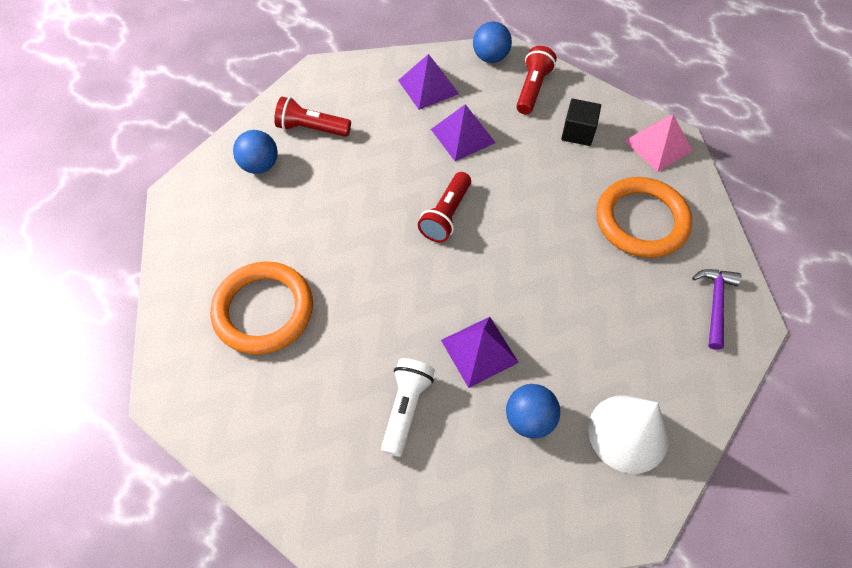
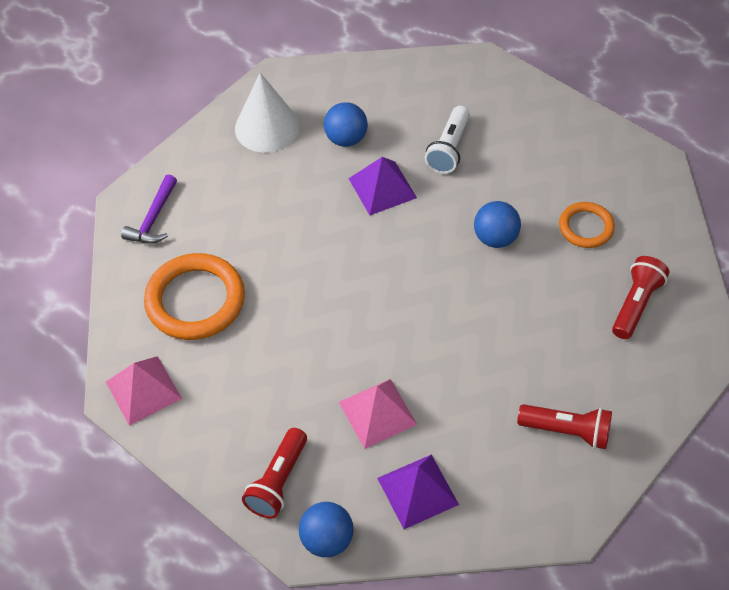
camera: 175 degrees left, 5 degrees down
orange ring [210,261,313,355] -> orange ring [559,202,615,248], size x0.57
blue ball [233,130,278,174] -> blue ball moved to [474,201,521,248]
red flashlight [418,172,471,242] -> red flashlight moved to [612,256,669,339]
purple pyramid [431,104,496,161] -> pink pyramid [339,379,417,449]
black cube [561,99,601,146] -> none

